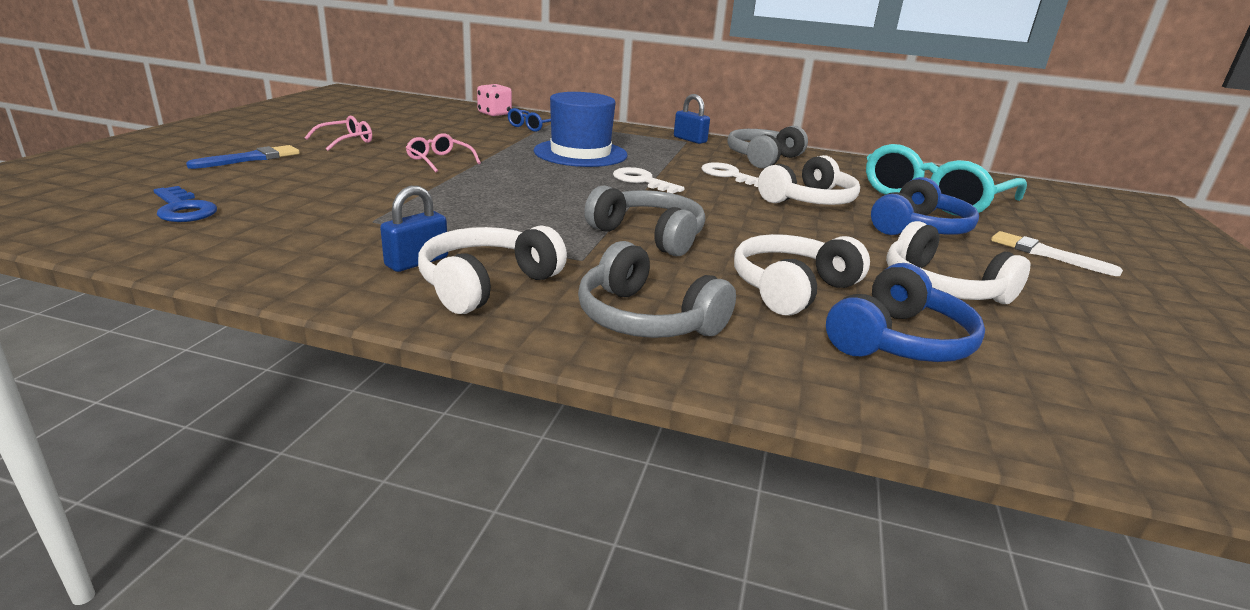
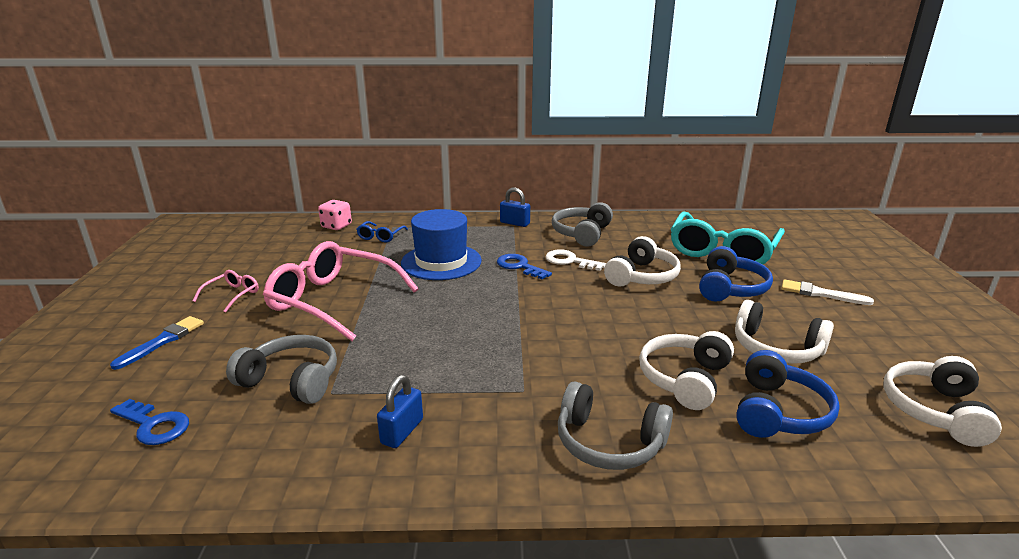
camera: 15 degrees left, 0 degrees up
pink glasses [406,133,481,172] -> pink glasses [263,241,419,341], size x2.31
white headphones [418,225,567,314] -> white headphones moved to [883,356,1002,447]
grey headphones [584,185,705,256] -> grey headphones moved to [226,335,337,404]
white key [613,167,684,194] -> none
none -> blue key [497,254,552,279]

